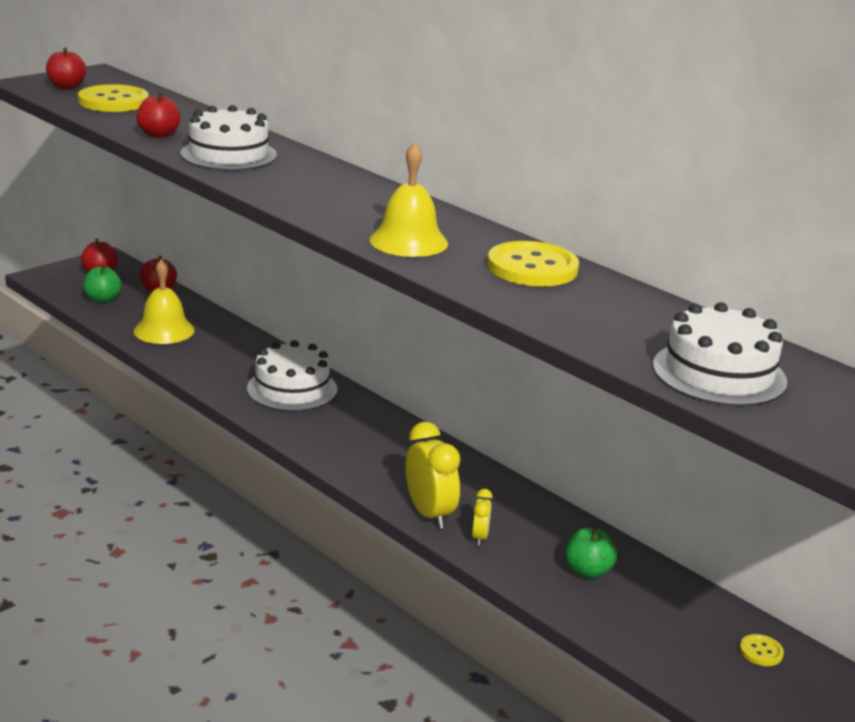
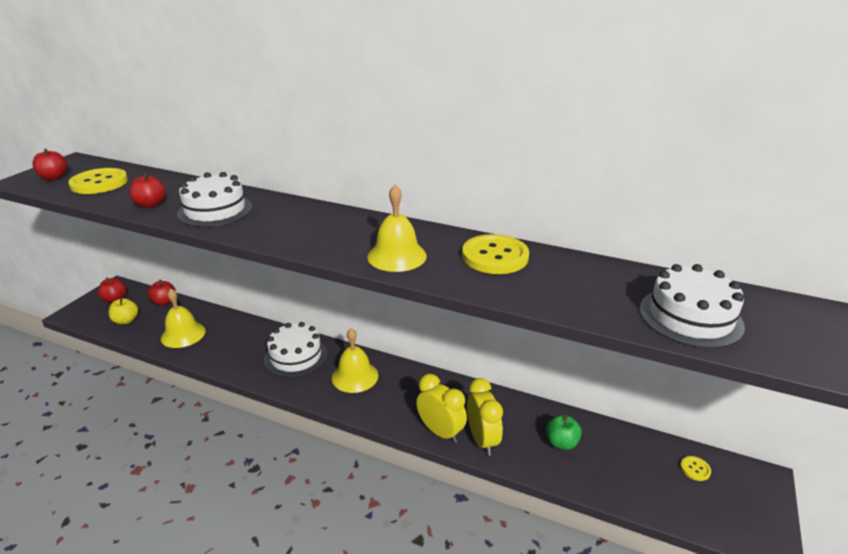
camera: 20 degrees left, 5 degrees up
green apple [83,264,121,303] -> yellow apple [109,298,138,325]
yellow clock [472,489,493,546] -> yellow clock [467,378,503,456], size x1.93
none -> yellow bell [332,328,378,393]

